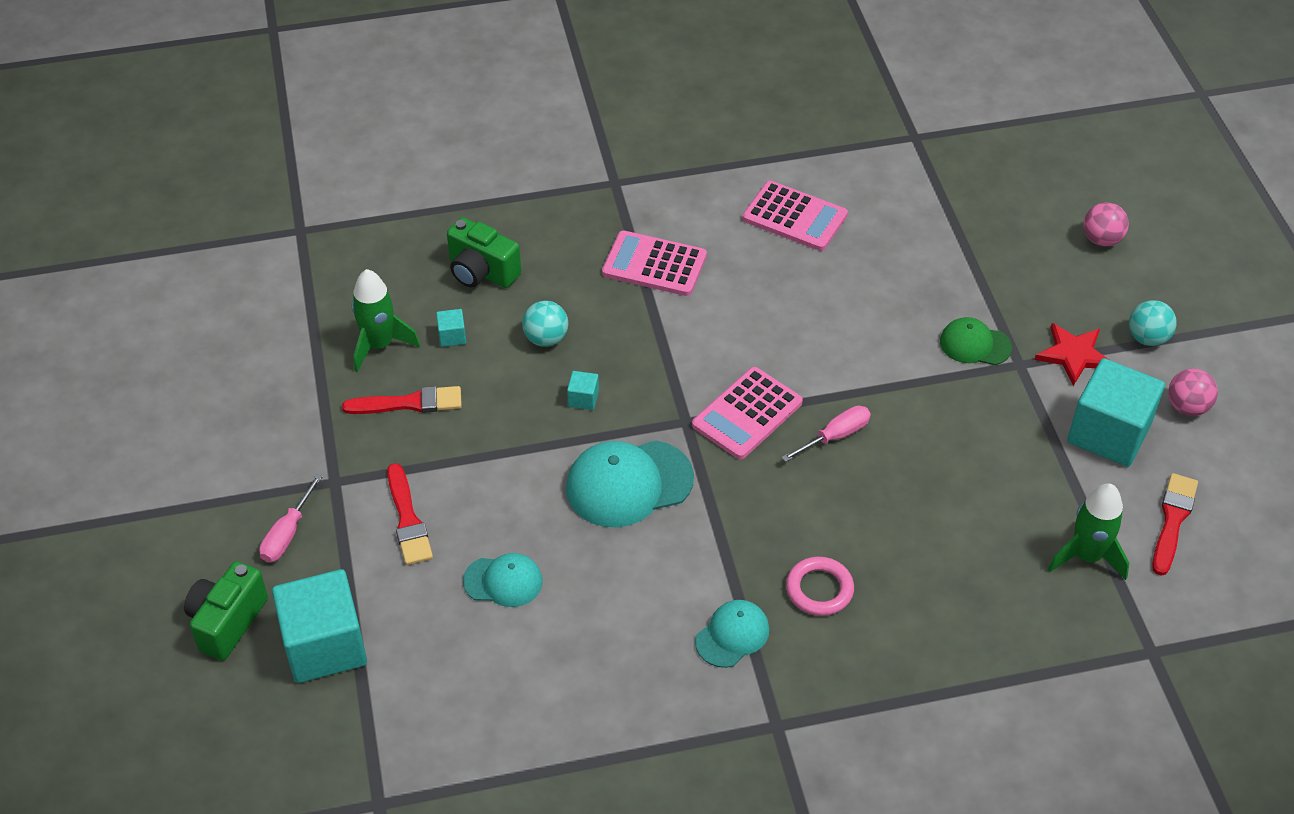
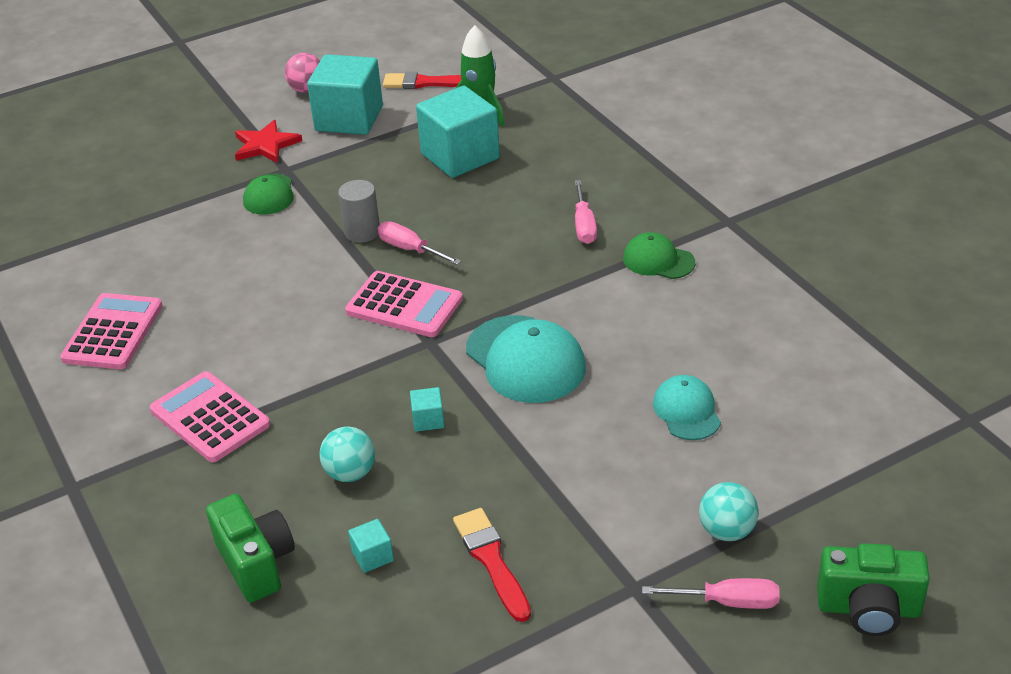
camera: 105 degrees left, 10 degrees down
turquoise cube [272,569,367,683] -> turquoise cube moved to [416,86,500,178]
green rocket [351,269,420,372] -> none
red brush [387,463,433,565] -> none
green camera [447,217,521,288] -> green camera turned 45 degrees counterclockwise [206,494,295,603]
pink calculator [602,231,707,296] -> pink calculator turned 135 degrees clockwise [150,371,270,462]
turquoise cap [695,600,769,668] -> green cap [623,232,695,279]
pink ring [786,557,854,616] -> pink screwdriver [575,180,597,244]
pink ball [1083,202,1129,246] -> none
turquoise ball [1129,300,1177,346] -> turquoise ball moved to [699,482,759,541]
none -> grey cylinder [338,180,380,243]

